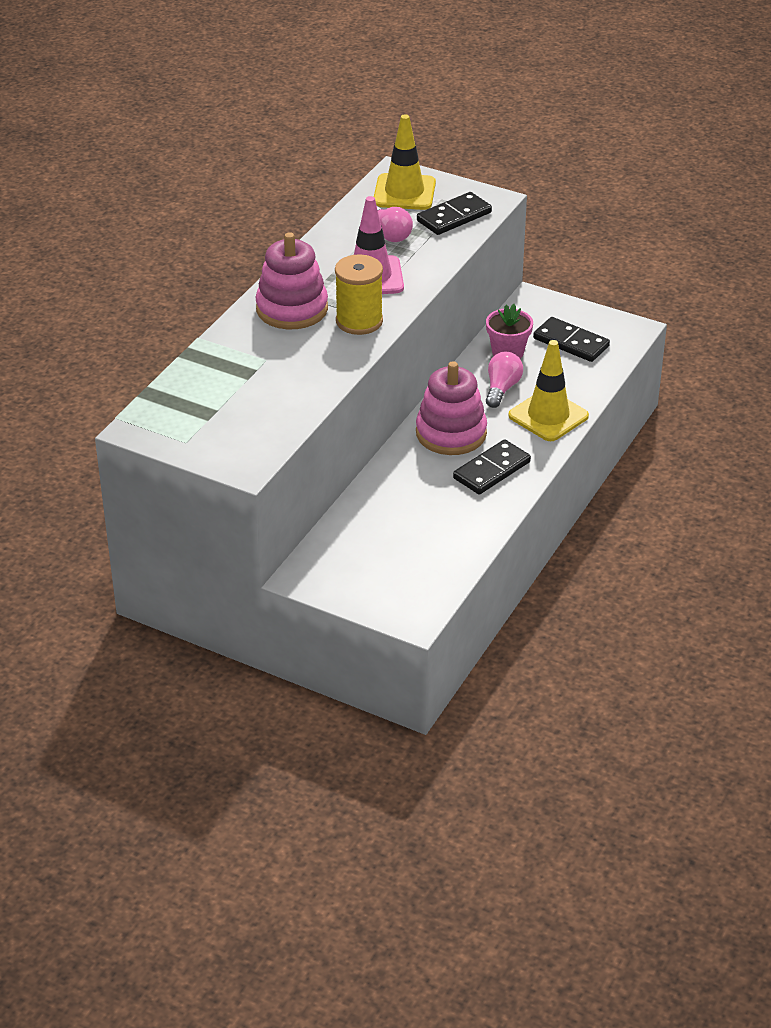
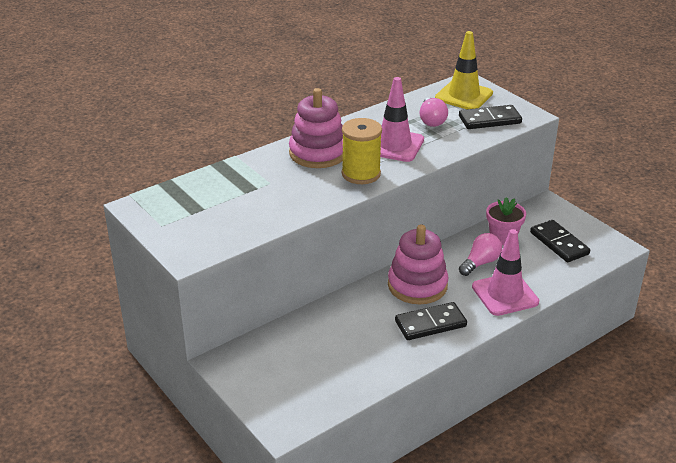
camera: 25 degrees right, 5 degrees down
yellow traffic cone [508,340,589,441] -> pink traffic cone [472,229,539,316]

